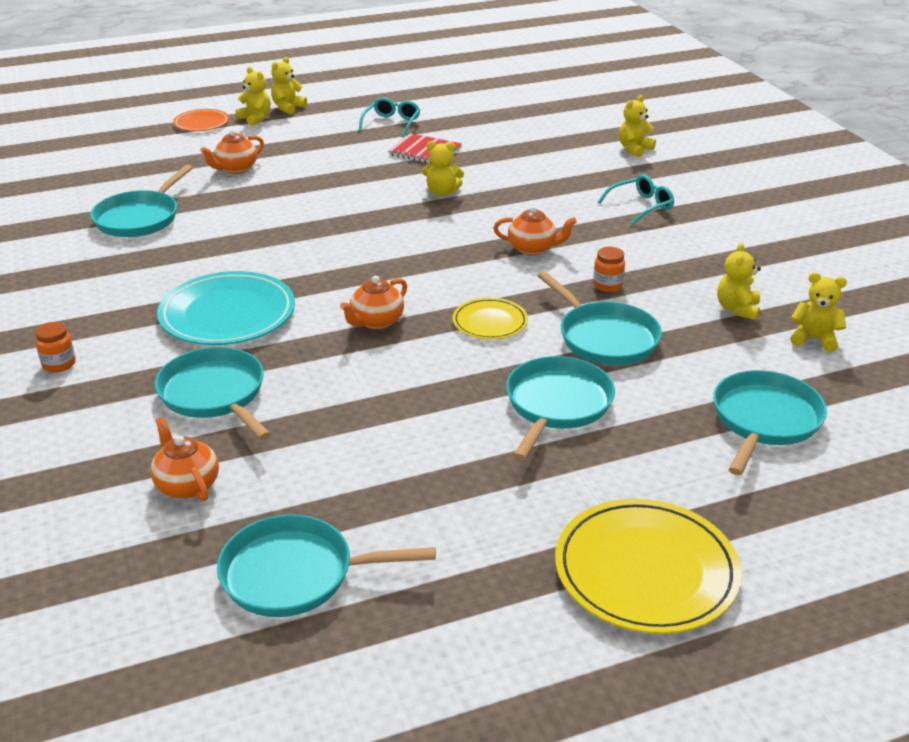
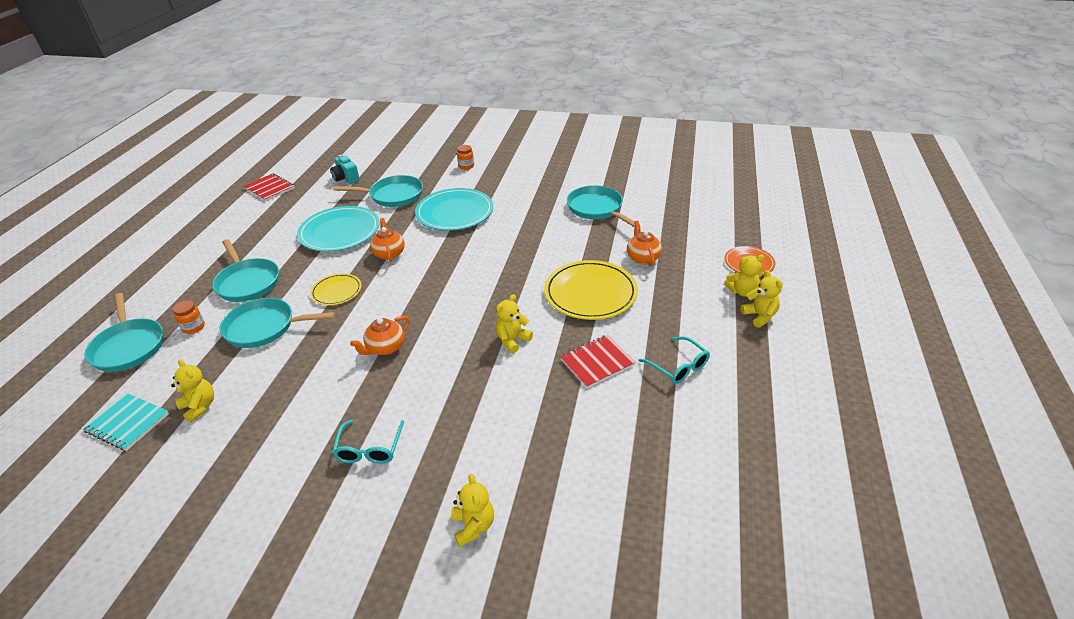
camera: 125 degrees right, 5 degrees up
orange teapot [150,417,219,501] -> turquoise camera [330,155,360,184]
turquoise pan [217,514,436,617] -> red notebook [244,173,295,201]
yellow plate [555,499,741,634] -> yellow plate moved to [544,260,638,320]
orange jar [593,247,625,292] -> orange jar moved to [173,300,205,334]
yellow teddy bear [790,272,847,352] -> turquoise notebook [82,393,169,451]
none -> turquoise plate [297,206,380,252]

